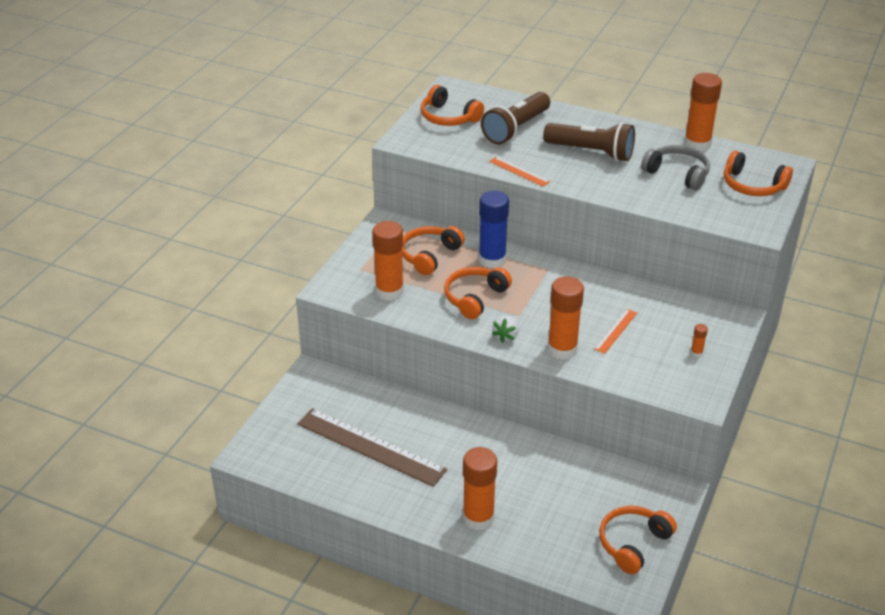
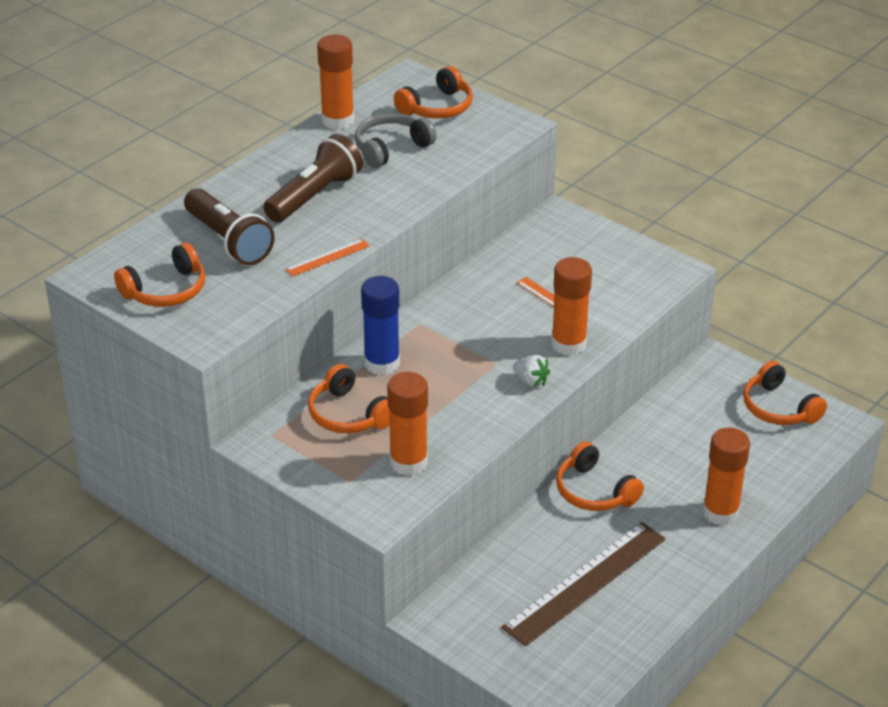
camera: 75 degrees left, 0 degrees up
orange headphones [444,267,512,319] -> orange headphones moved to [556,441,644,511]
orange glue stick [691,324,708,357] -> none

